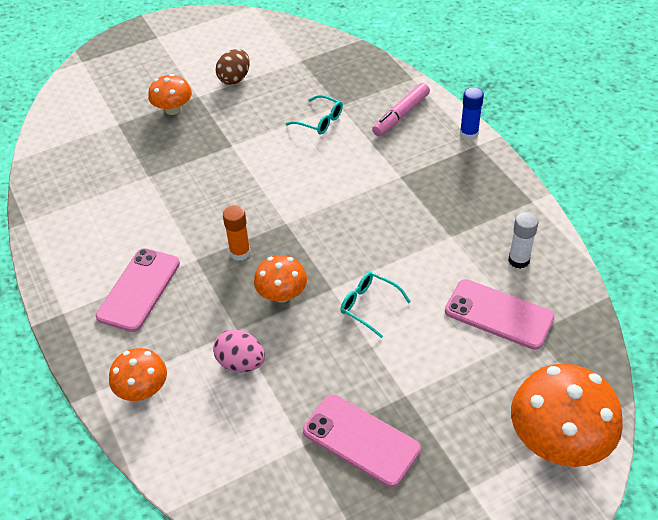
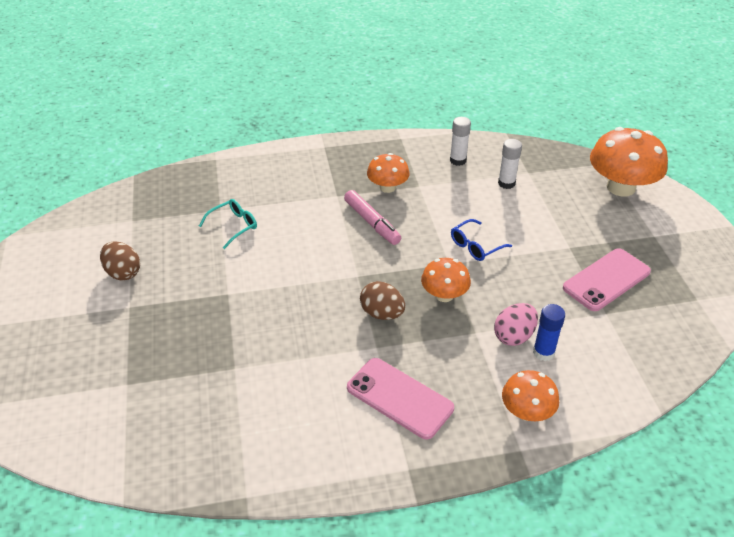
camera: 75 degrees left, 5 degrees down
orange mushroom [148,74,192,115] -> orange mushroom moved to [367,153,410,193]
orange glue stick [223,205,251,261] -> brown egg [360,281,405,320]
turquoise glasses [340,272,411,338] -> blue glasses [451,219,512,261]
pink marker [372,83,430,136] -> pink marker moved to [344,190,401,245]
pink phone [445,279,555,350] -> white glue stick [498,139,522,189]
blue glue stick [460,87,484,140] -> blue glue stick moved to [533,304,565,361]

